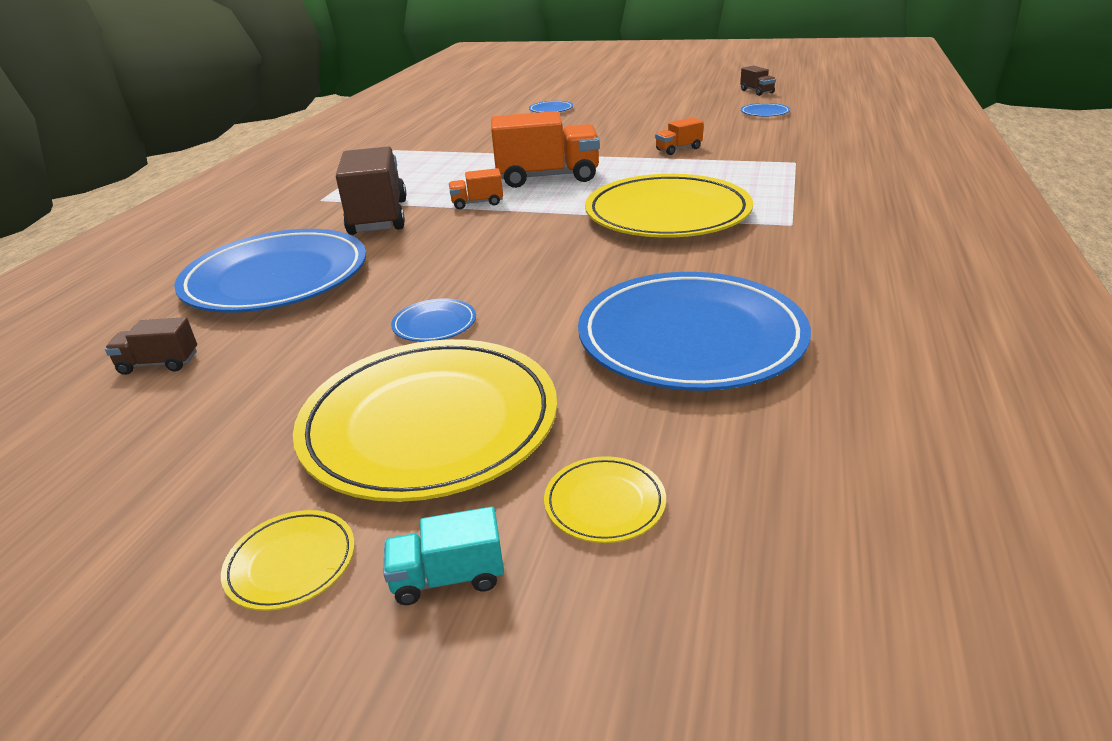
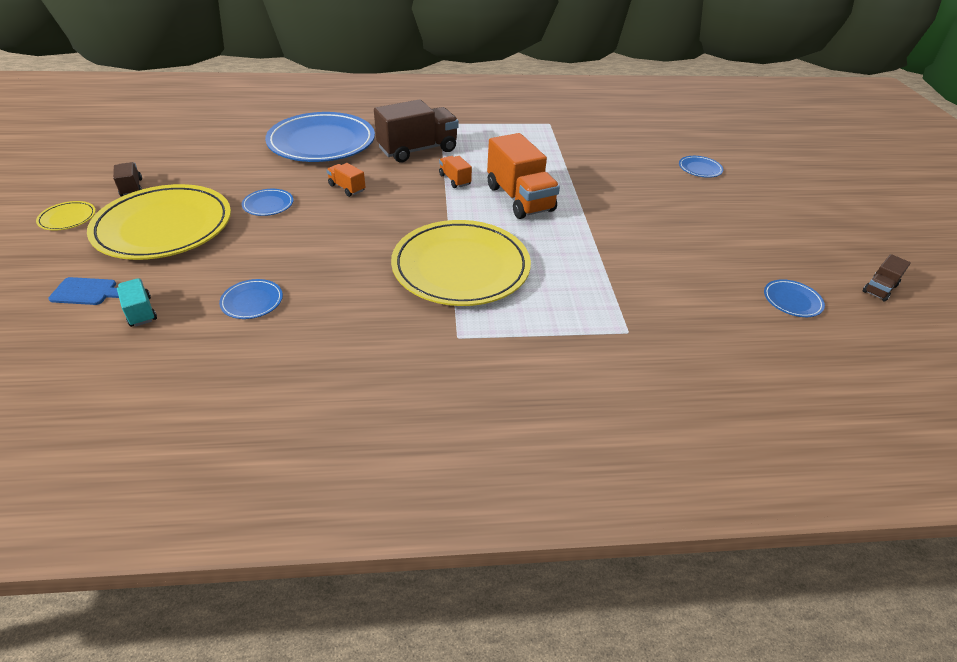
camera: 65 degrees right, 10 degrees up
brown truck [105,317,197,375] -> brown truck moved to [113,162,142,197]
turquoise truck [383,507,504,605] -> turquoise truck moved to [117,278,157,327]
yellow plate [544,456,666,543] -> blue cutting board [48,277,119,305]
blue plate [578,272,811,391] -> blue plate [219,279,283,319], size x0.40
orange truck [655,117,704,155] -> orange truck moved to [327,163,365,197]

